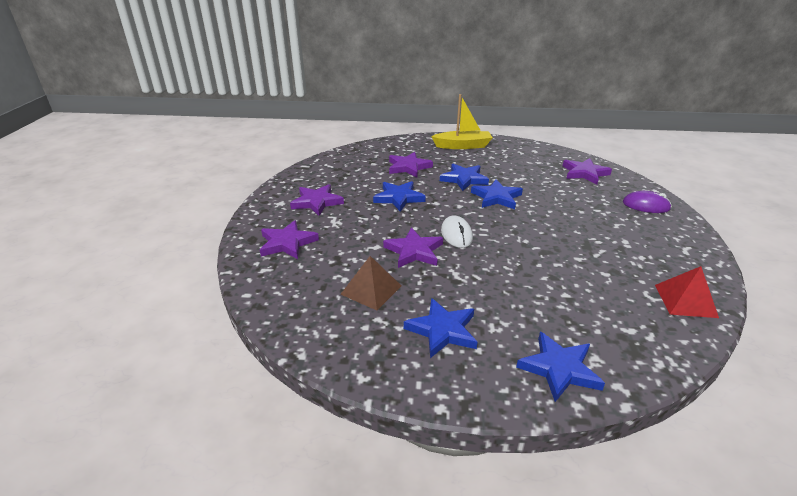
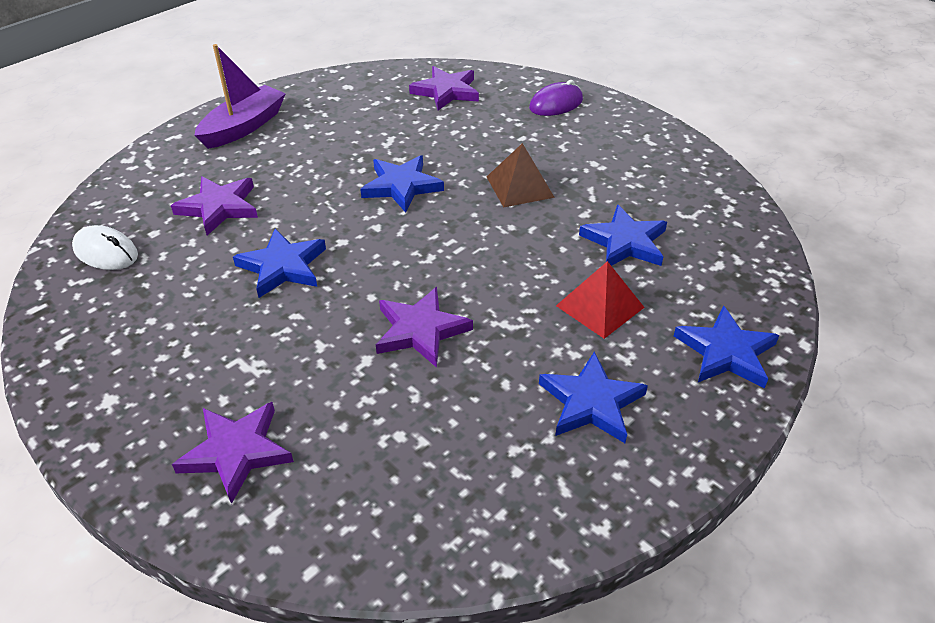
camera: 50 degrees left, 10 degrees up
purple star [290,184,344,216] -> none
brown pyramid [340,256,401,310] -> brown pyramid moved to [487,143,555,207]
yellow boat [431,94,493,149] -> purple boat [194,44,286,149]
blue star [440,164,489,191] -> blue star moved to [579,205,667,266]
white mouse [441,216,473,248] -> white mouse moved to [72,225,138,270]
red pyramid [655,266,719,318] -> red pyramid moved to [556,261,645,339]

